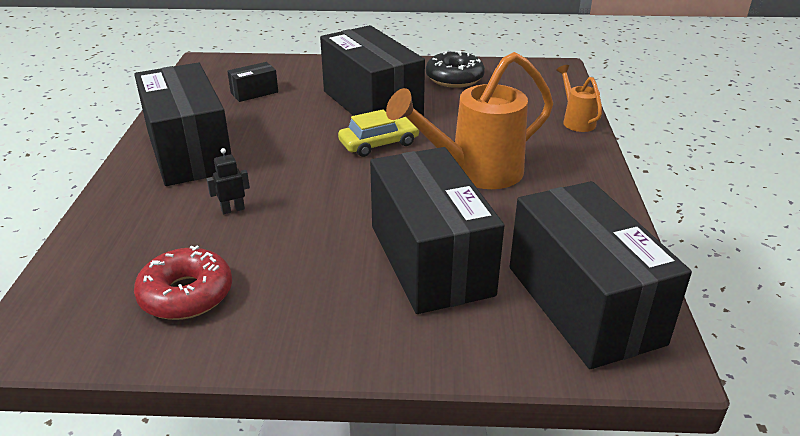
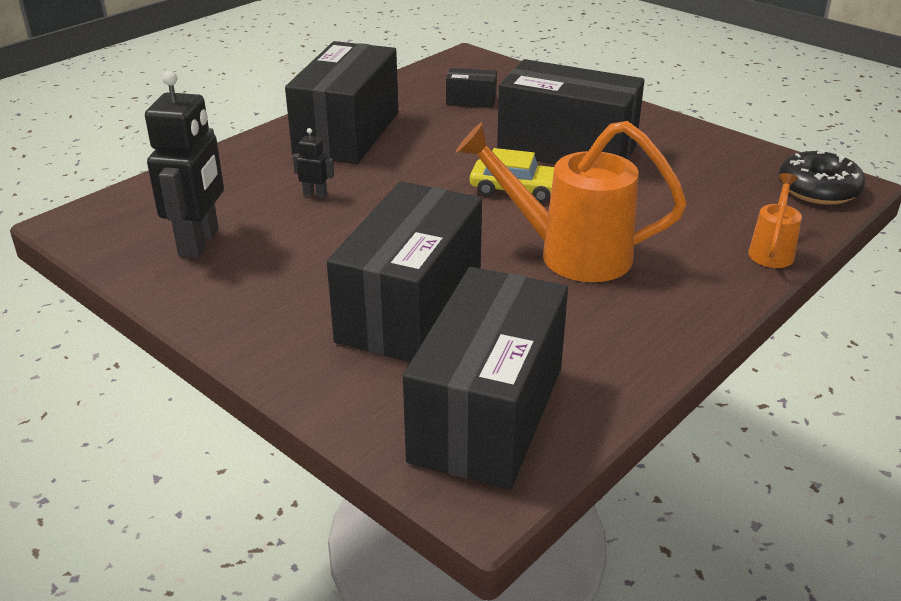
camera: 40 degrees right, 0 degrees up
red donut [134,246,232,320] -> black robot [145,71,224,258]
black box [320,25,425,116] -> black box turned 75 degrees counterclockwise [497,59,645,164]
black donut [426,51,485,88] -> black donut moved to [778,150,865,205]

